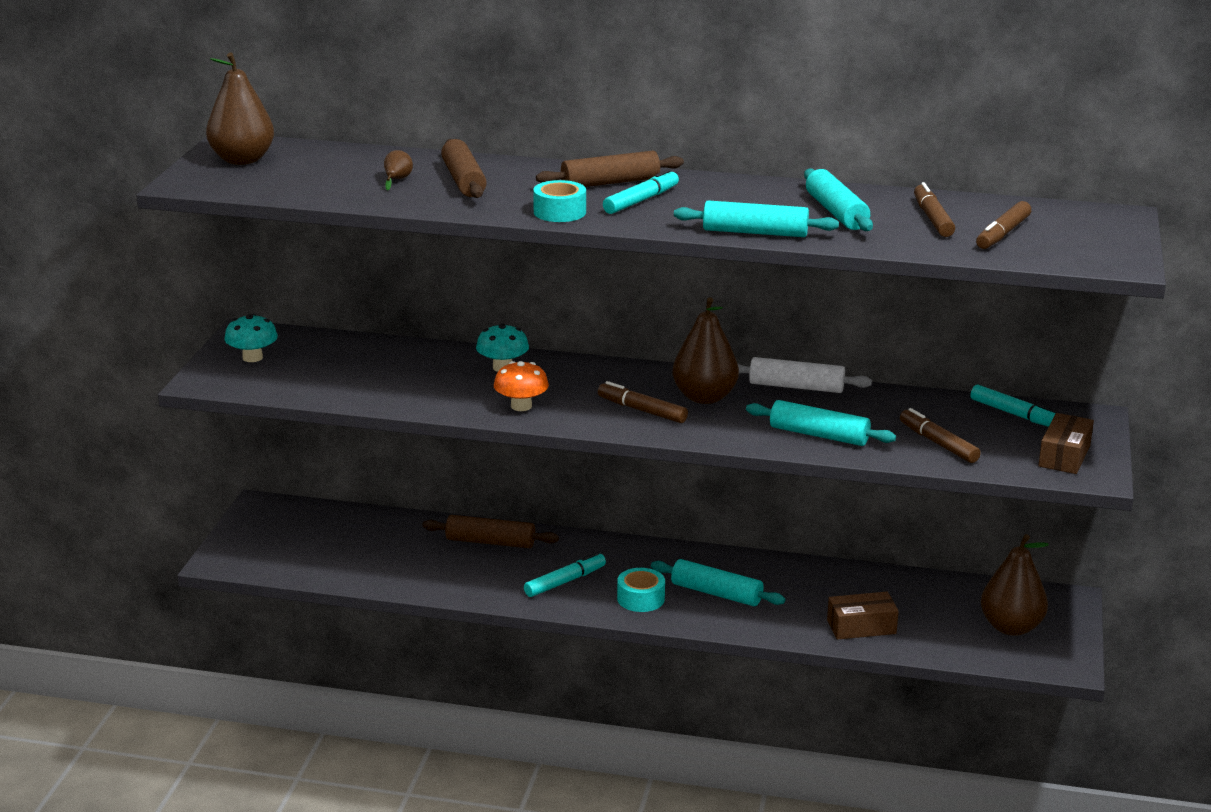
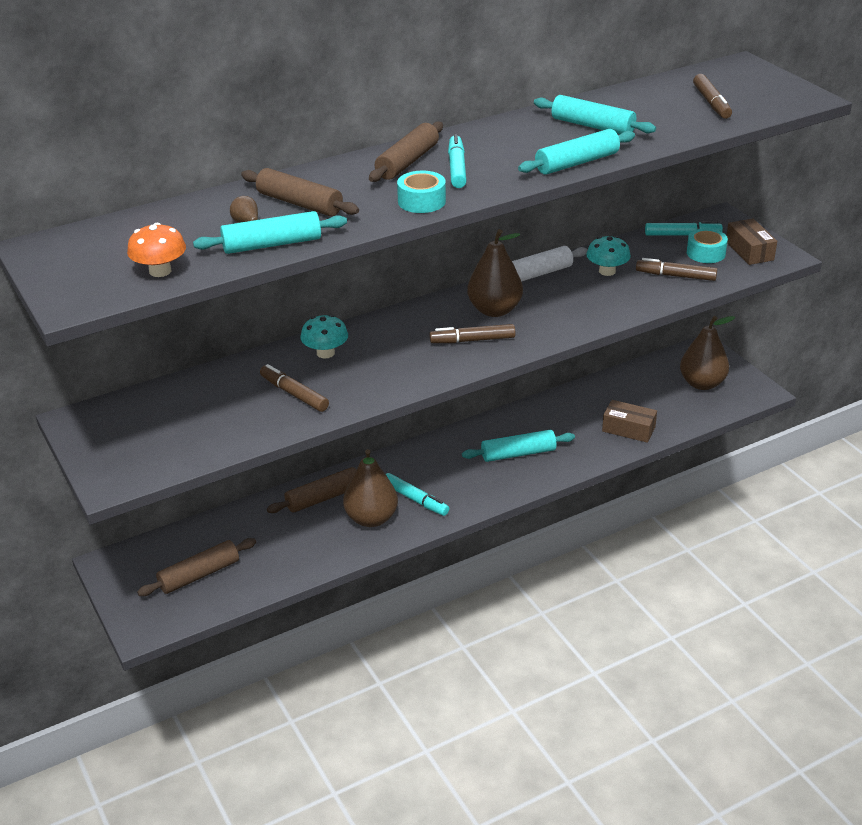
camera: 40 degrees left, 10 degrees up
brown pear [206,53,274,165] -> brown pear moved to [343,449,398,527]
turquoise mushroom [224,314,278,362] -> turquoise mushroom moved to [586,236,631,276]
orange mushroom [494,361,549,411] -> orange mushroom moved to [127,223,186,277]
turquoise marker [524,552,606,597] -> turquoise marker turned 120 degrees clockwise [386,473,449,516]
turquoise tape [617,568,665,612] -> turquoise tape moved to [687,228,728,263]
turquoise rolling pin [746,400,896,446] -> turquoise rolling pin moved to [193,211,347,254]
brown box [827,592,899,640] -> brown box turned 75 degrees clockwise [602,400,657,443]
brown marker [914,182,955,237] -> brown marker moved to [260,364,329,412]
none -> brown rolling pin [137,538,256,596]

